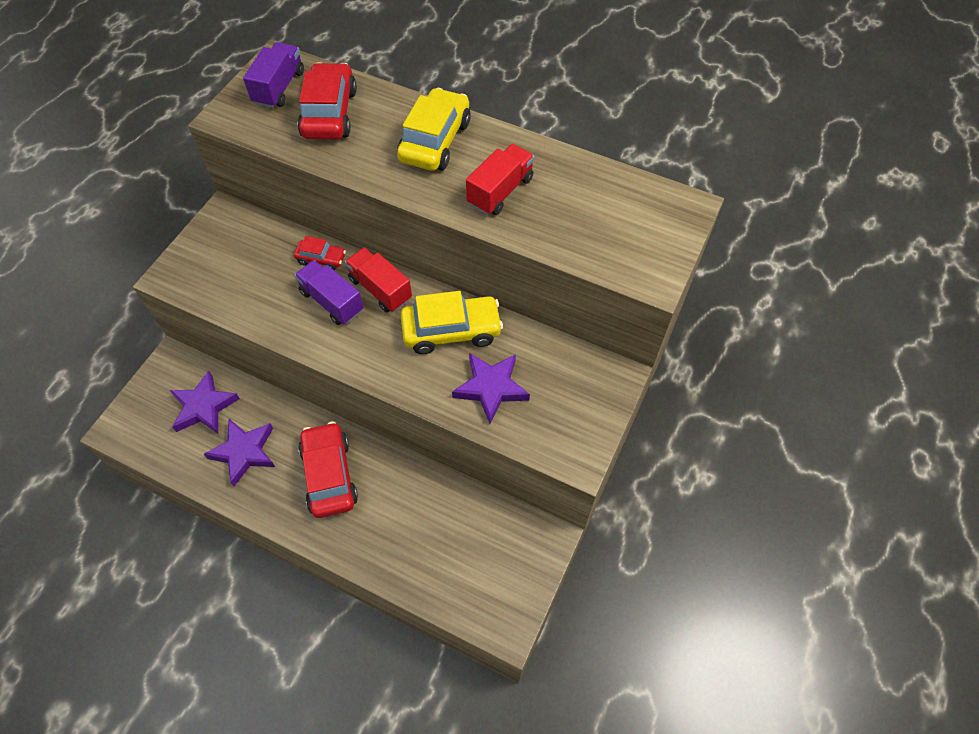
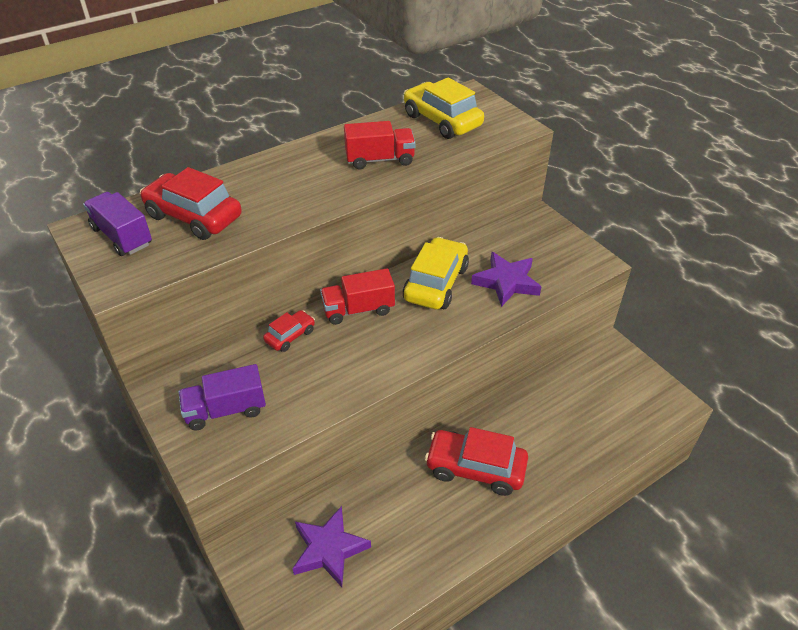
camera: 60 degrees left, 15 degrees down
purple star [204,419,275,486] -> none
purple truck [294,260,363,325] -> purple truck moved to [178,364,266,431]
yellow car [397,88,471,171] -> yellow car moved to [404,78,484,139]
red truck [466,144,534,215] -> red truck turned 105 degrees clockwise [344,121,416,169]

